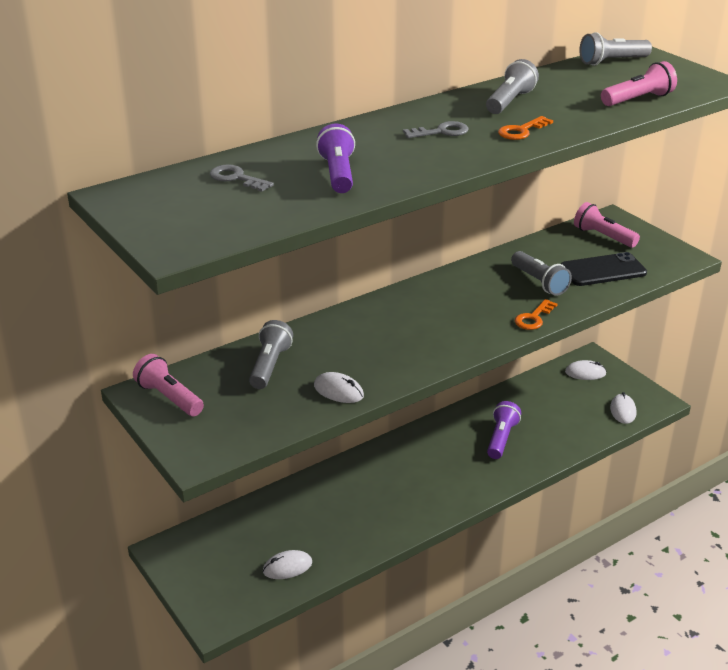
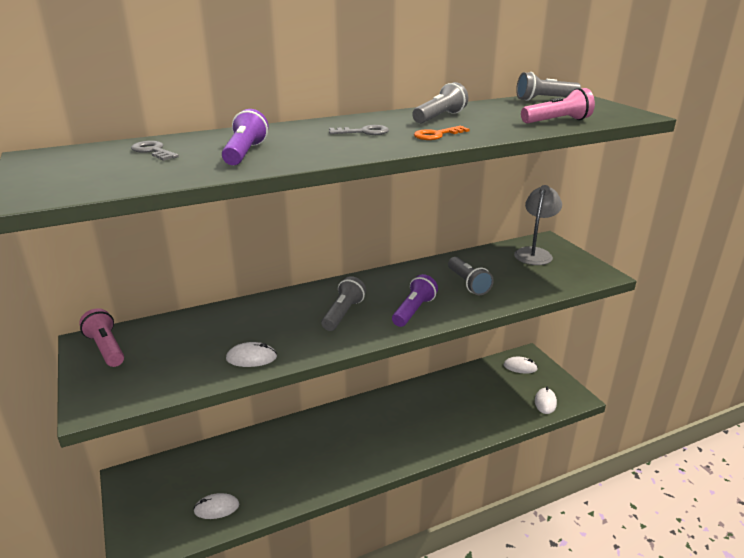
camera: 10 degrees right, 5 degrees down
grey flashlight [249,320,293,389] -> grey flashlight moved to [321,276,366,331]
white mouse [314,372,364,403] -> white mouse turned 45 degrees counterclockwise [226,342,277,367]
purple flashlight [487,401,521,459] -> purple flashlight moved to [392,274,438,327]
orange key [515,299,558,330] -> none
black phone [561,252,647,286] -> none
pink flashlight [574,202,640,248] -> grey lamp [514,185,562,265]

